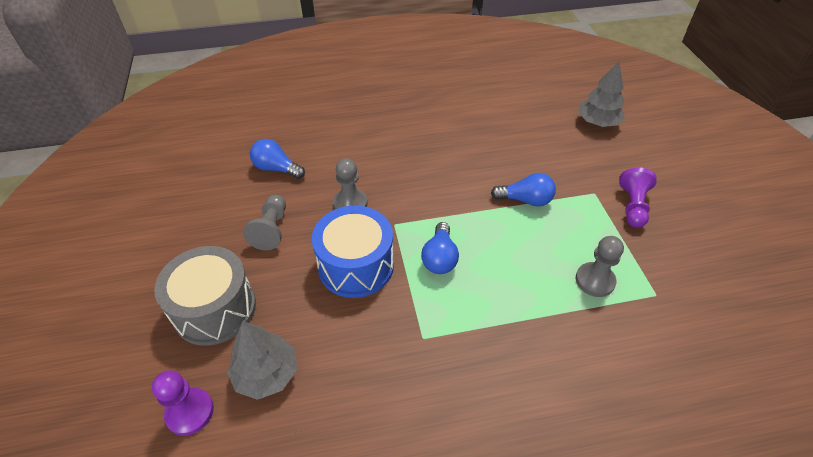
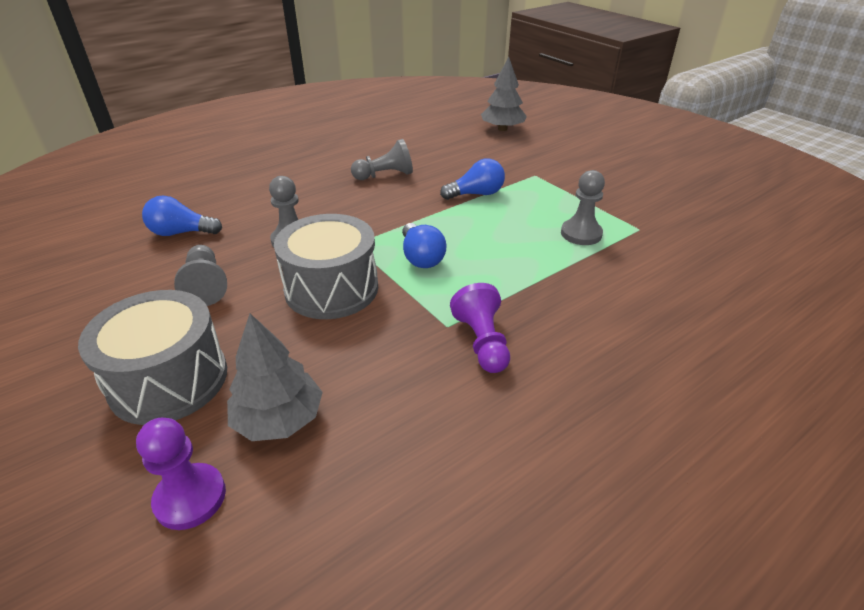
camera: 25 degrees left, 10 degrees down
blue drum [312,206,394,298] -> grey drum [274,214,378,319]
purple pawn [619,168,657,228] -> purple pawn moved to [450,283,510,373]
none -> grey pawn [351,139,413,180]

